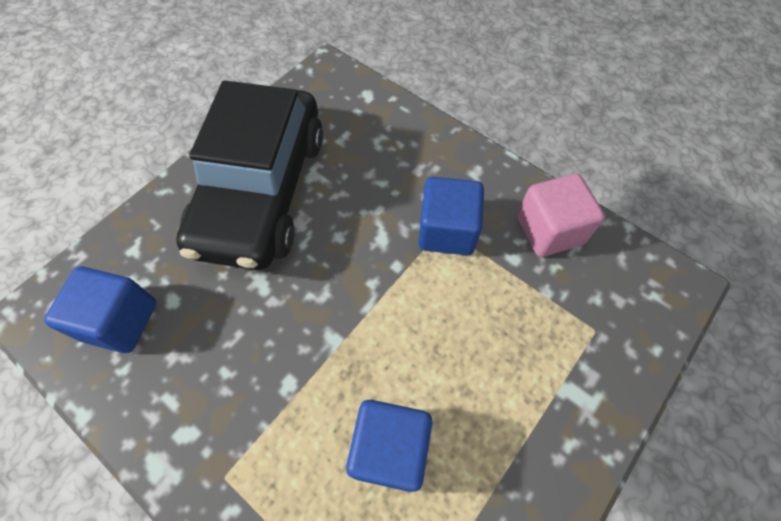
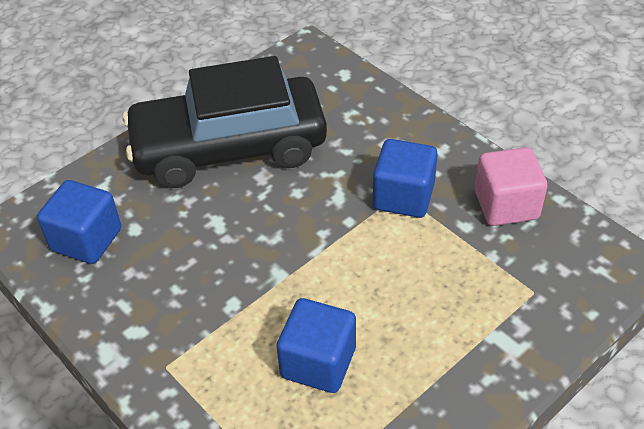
camera: 10 degrees right, 15 degrees down
black car [176,80,323,270] -> black car turned 60 degrees clockwise [123,56,327,188]

